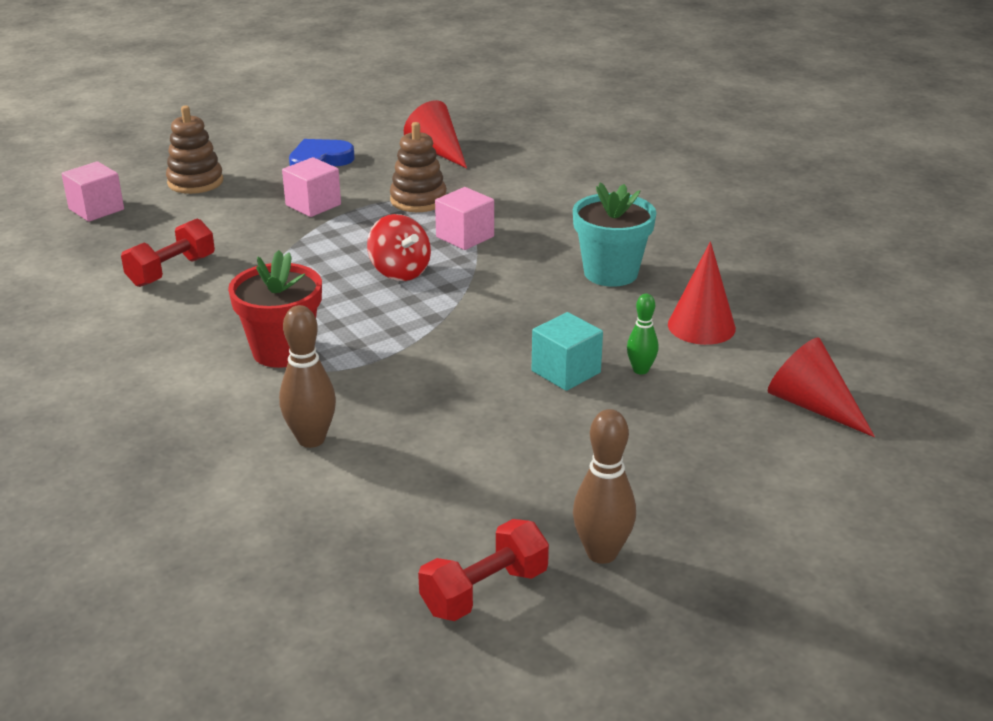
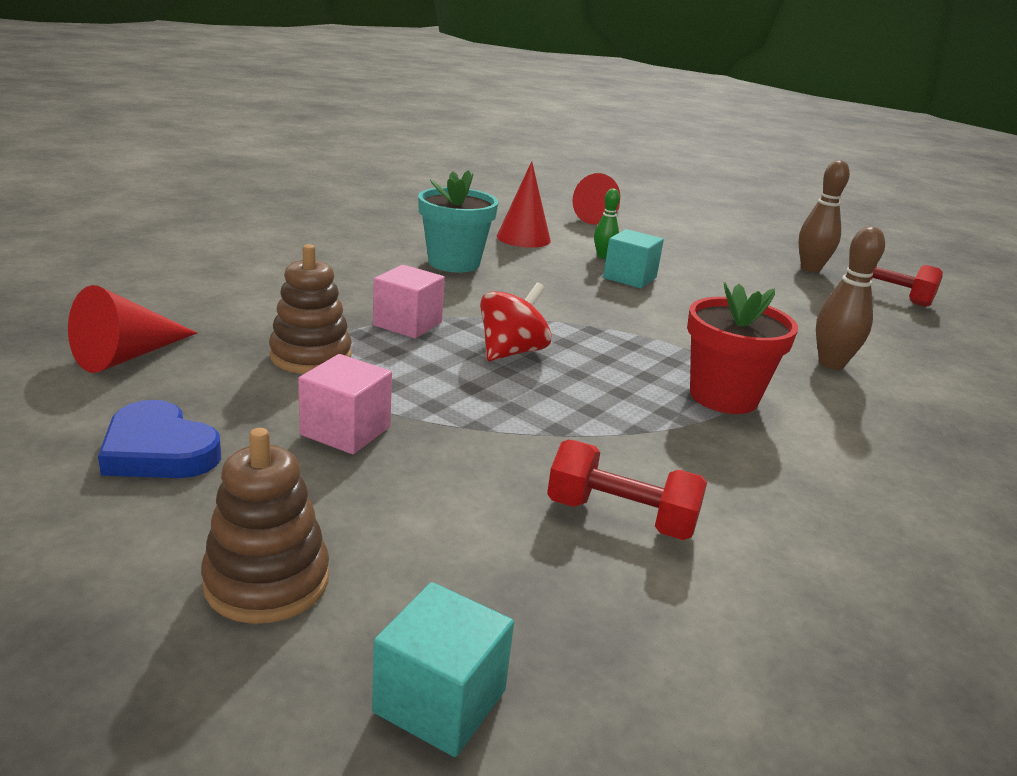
camera: 110 degrees left, 5 degrees down
pink cube [62,161,124,222] -> turquoise cube [372,582,514,757]

